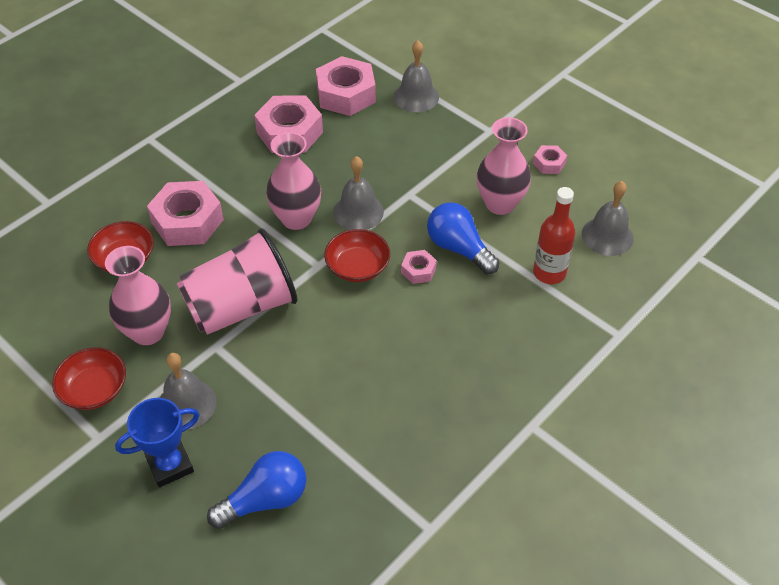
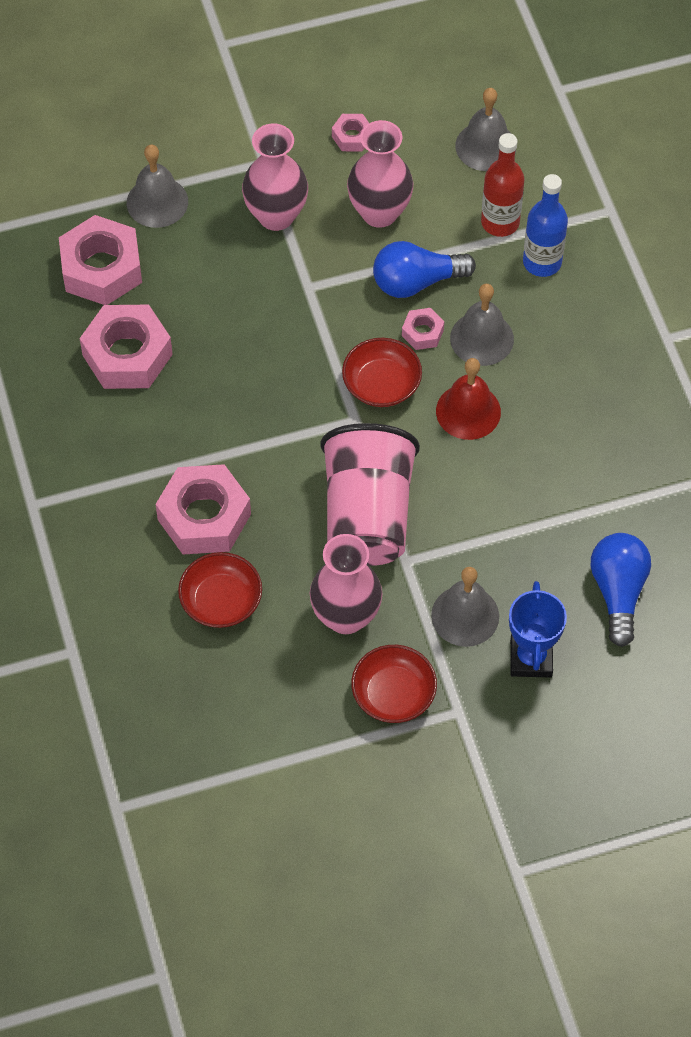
camera: 60 degrees left, 10 degrees up
pink vase [266,132,321,230] -> pink vase moved to [242,124,308,231]
grey bell [333,156,384,230] -> grey bell moved to [450,284,514,366]
none -> red bell [436,358,501,440]
none -> blue bottle [523,174,568,277]

